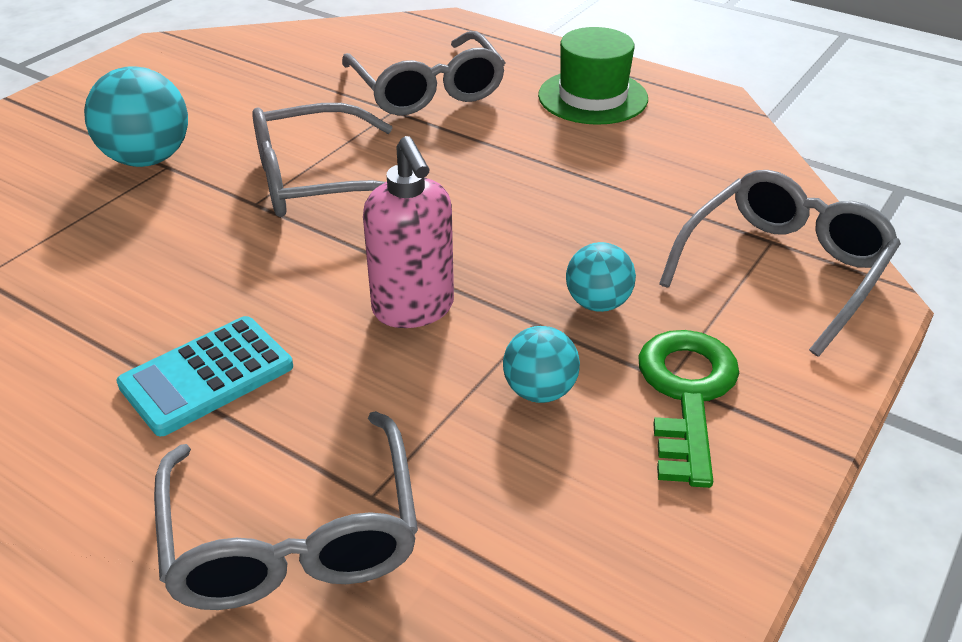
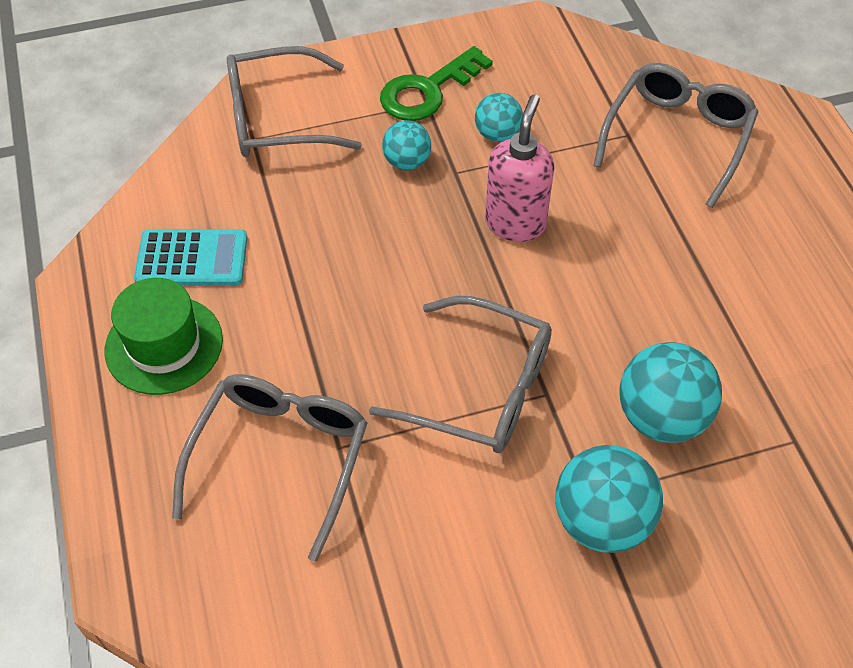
camera: 140 degrees left, 15 degrees up
turquoise calculator [116,316,293,436] -> turquoise calculator moved to [134,230,247,286]
none -> turquoise ball [620,342,722,442]

